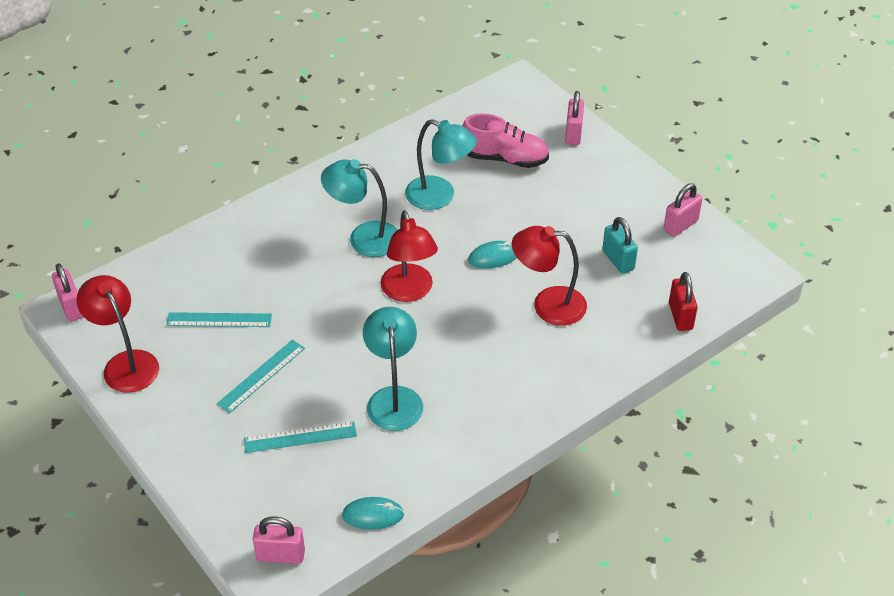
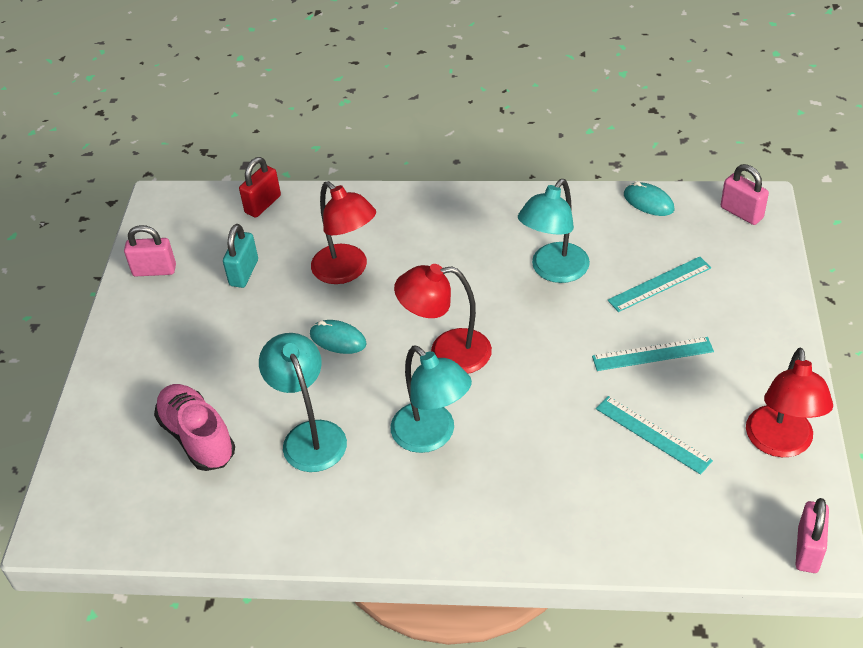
camera: 135 degrees left, 0 degrees up
turquoise ruler [244,422,357,453] -> turquoise ruler turned 60 degrees counterclockwise [607,257,711,312]
red lamp [381,210,438,302] -> red lamp turned 120 degrees counterclockwise [394,264,492,374]
pink padlock [565,91,584,145] -> none

